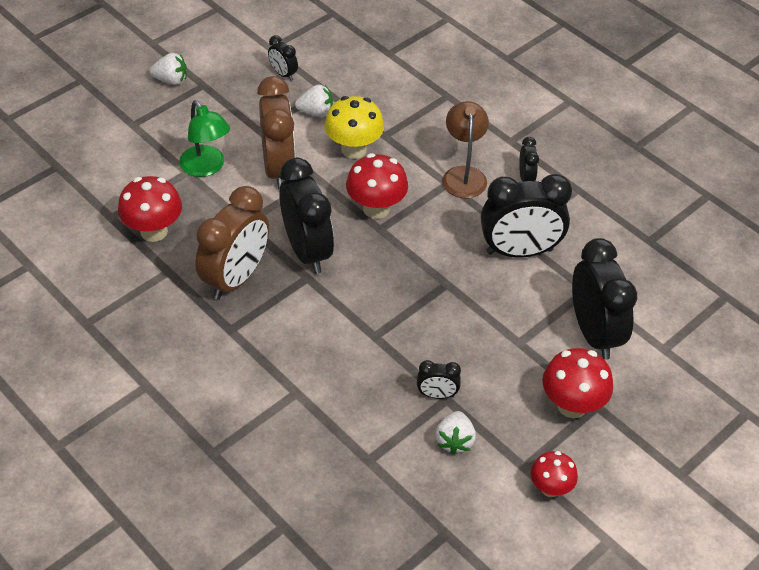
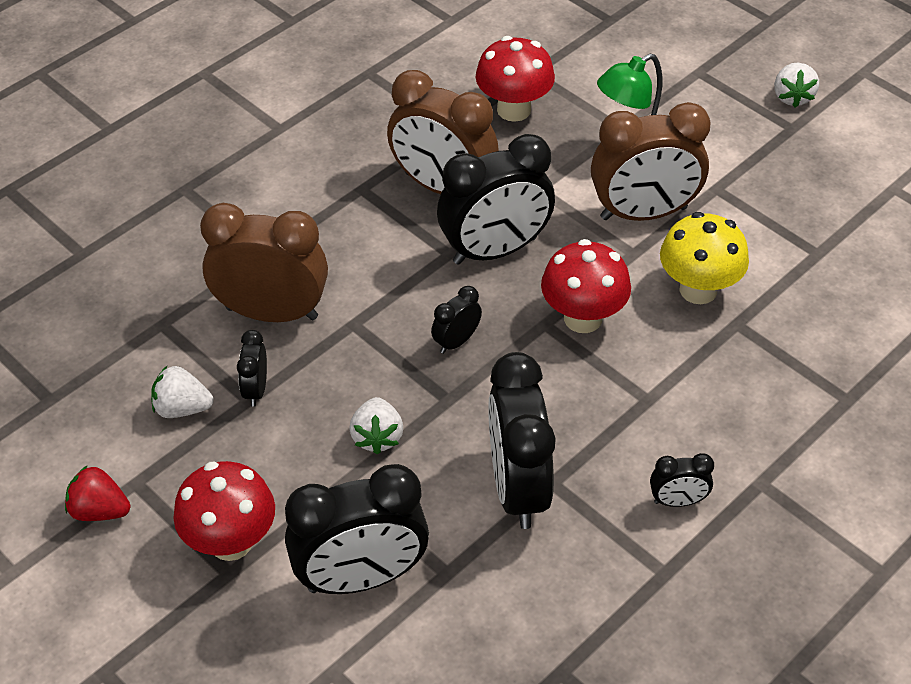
camera: 90 degrees right, 0 degrees up
black clock [268,35,298,81] -> black clock moved to [431,286,482,354]
white strawberry [295,85,333,117] -> white strawberry moved to [349,397,403,455]
brown lamp [442,101,489,198] -> none
red mushroom [531,451,578,497] -> red strawberry [65,465,130,521]
none -> brown clock [200,203,328,322]

